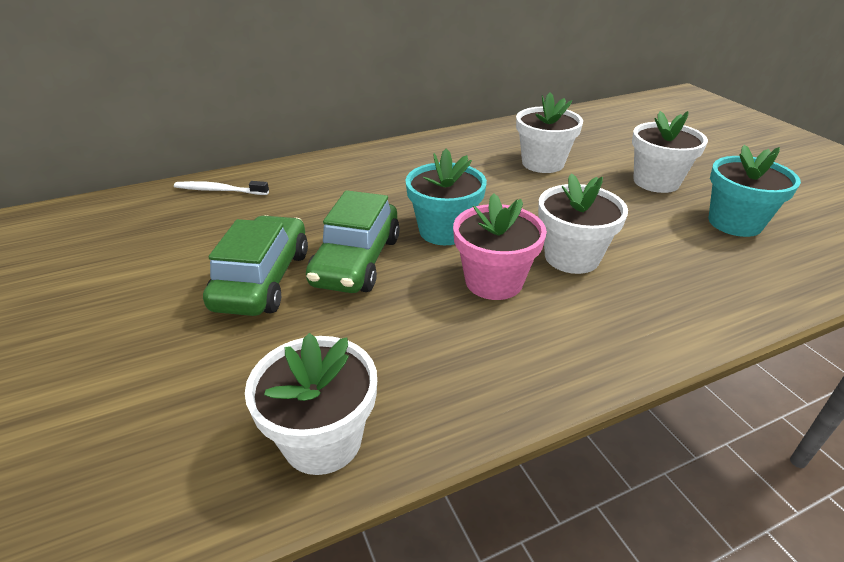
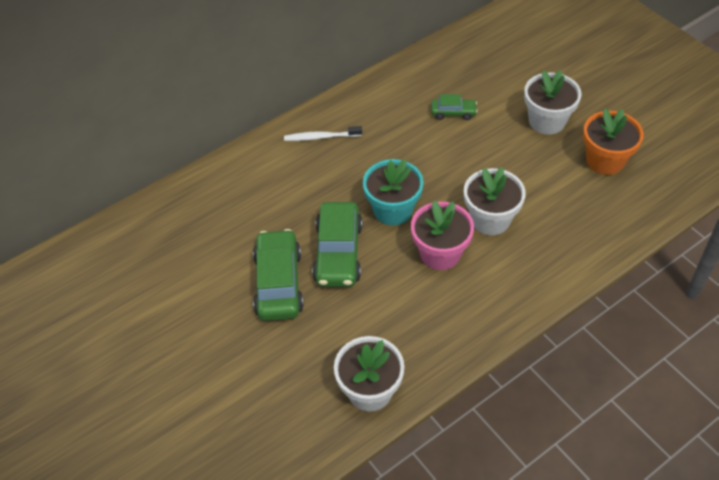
camera: 10 degrees left, 15 degrees up
white toothbrush [174,181,269,195] -> white toothbrush moved to [284,126,362,141]
white flower pot [516,92,583,173] -> green car [431,94,477,120]
turquoise flower pot [708,145,801,237] -> orange flower pot [583,109,644,175]

